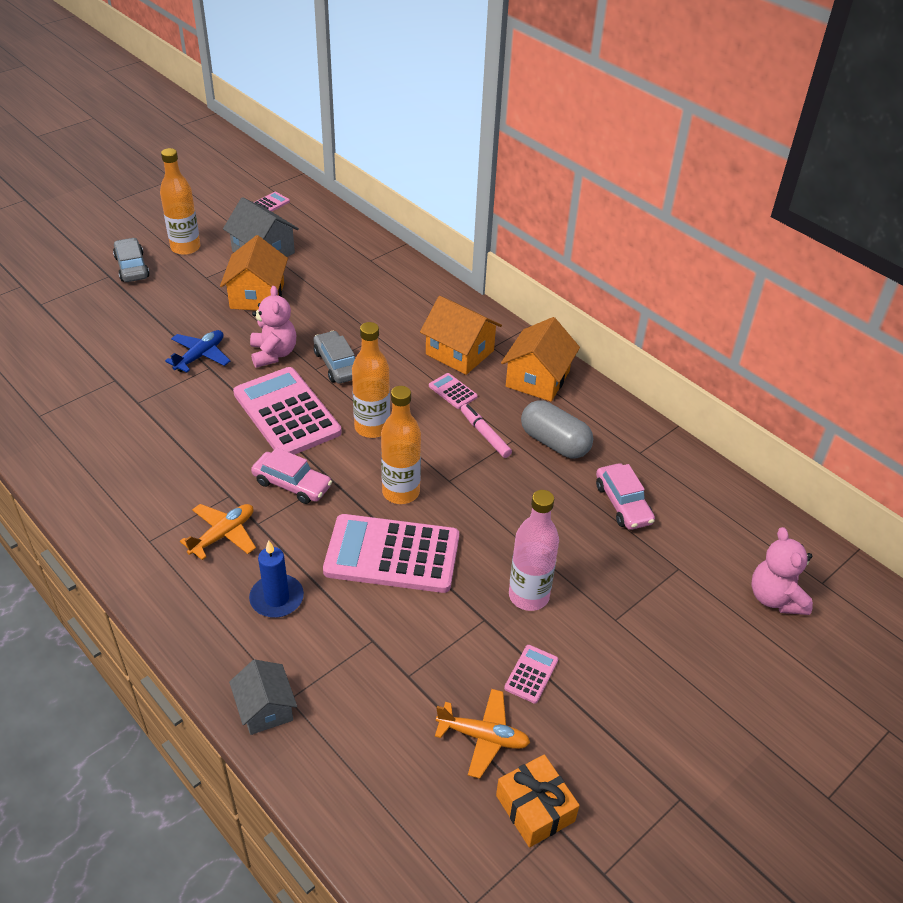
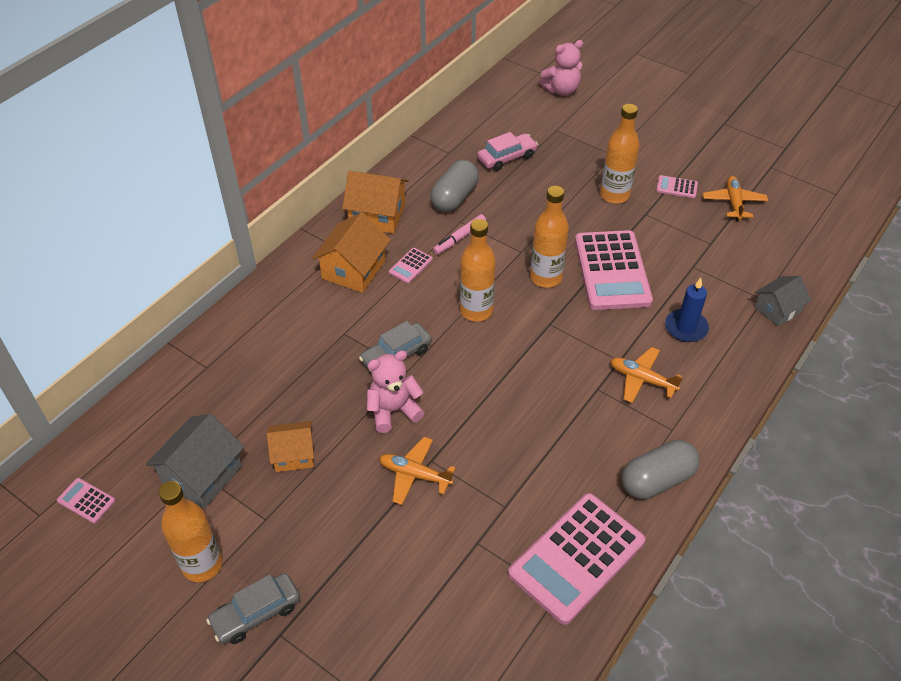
camera: 100 degrees left, 5 degrees up
blue plane [165,330,230,373] -> orange plane [379,437,456,505]
orange house [220,235,288,311] -> orange house [267,421,314,472], size x0.66
pink calculator [233,367,342,455] -> pink calculator moved to [508,493,645,625]
pink car [251,448,332,504] -> none
orange gift [496,754,580,848] -> none
pink bottle [509,490,559,611] -> orange bottle [600,104,639,204]
none -> grey capsule [621,440,700,499]

